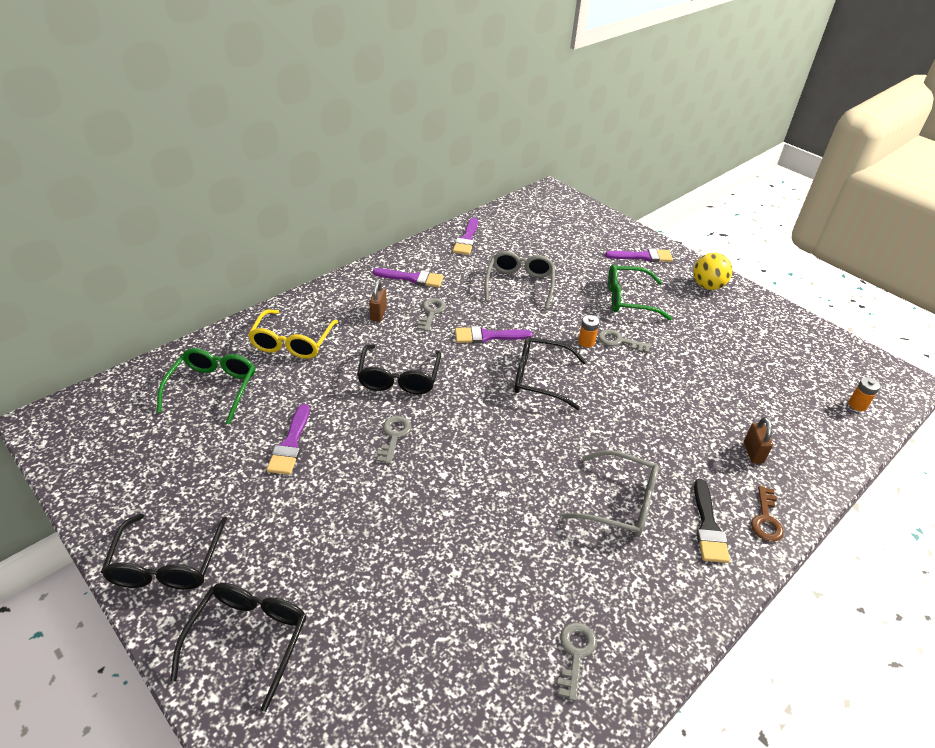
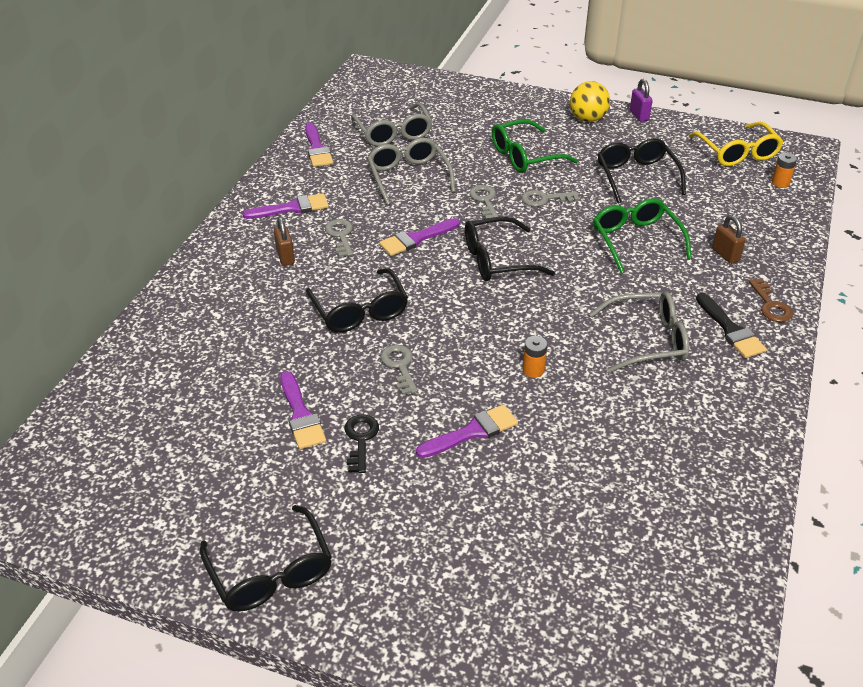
camera: 25 degrees left, 0 degrees up
green glasses [157,348,255,425] -> green glasses moved to [593,198,692,274]
black glasses [170,583,307,712] -> black glasses moved to [598,138,686,203]
yellow glasses [248,309,338,359] -> yellow glasses moved to [689,122,783,166]
grey key [557,622,597,701] -> grey key moved to [469,185,499,219]
orange battery [578,315,600,348] -> orange battery moved to [523,336,547,378]
purple brush [605,248,673,262] -> purple brush moved to [416,404,518,458]
none -> black key [345,414,379,473]
none -> grey glasses [351,102,432,147]
none -> purple padlock [630,79,653,122]

